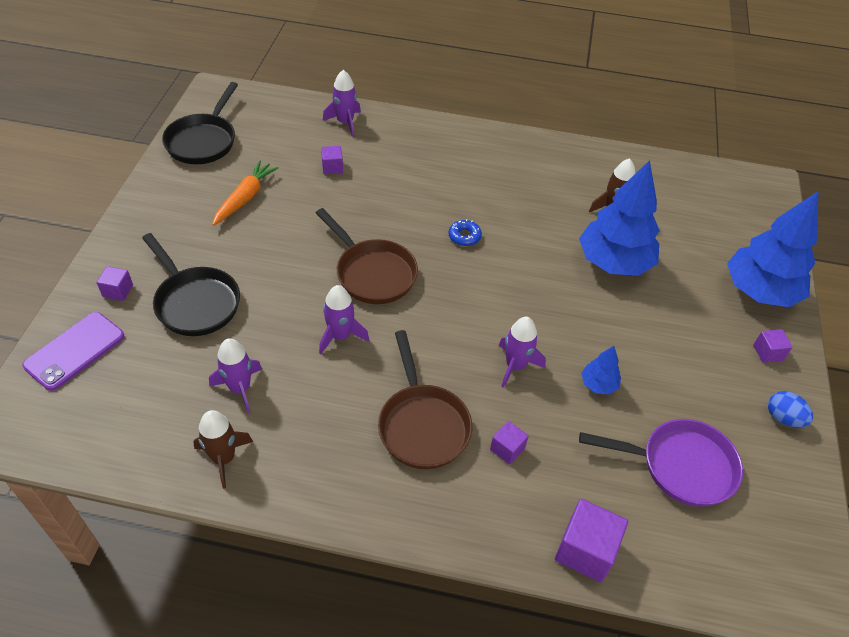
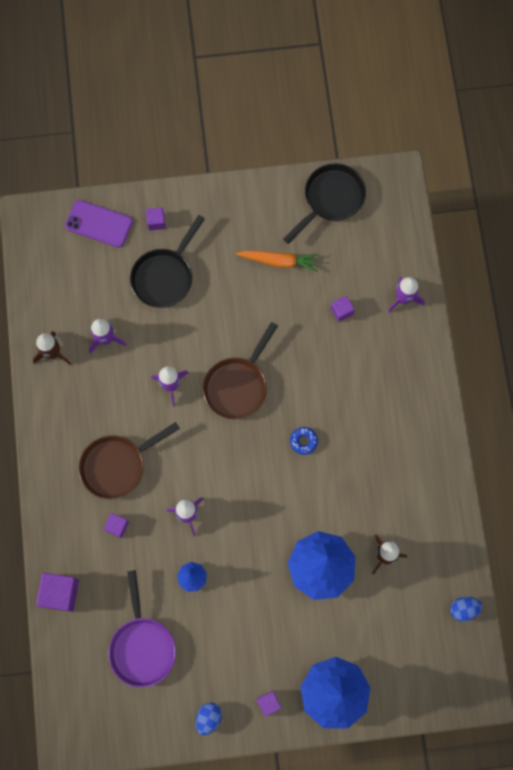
camera: 75 degrees right, 25 degrees up
black pan [162,82,238,164] -> black pan turned 135 degrees clockwise [283,163,366,244]
none -> blue egg [450,597,482,622]

